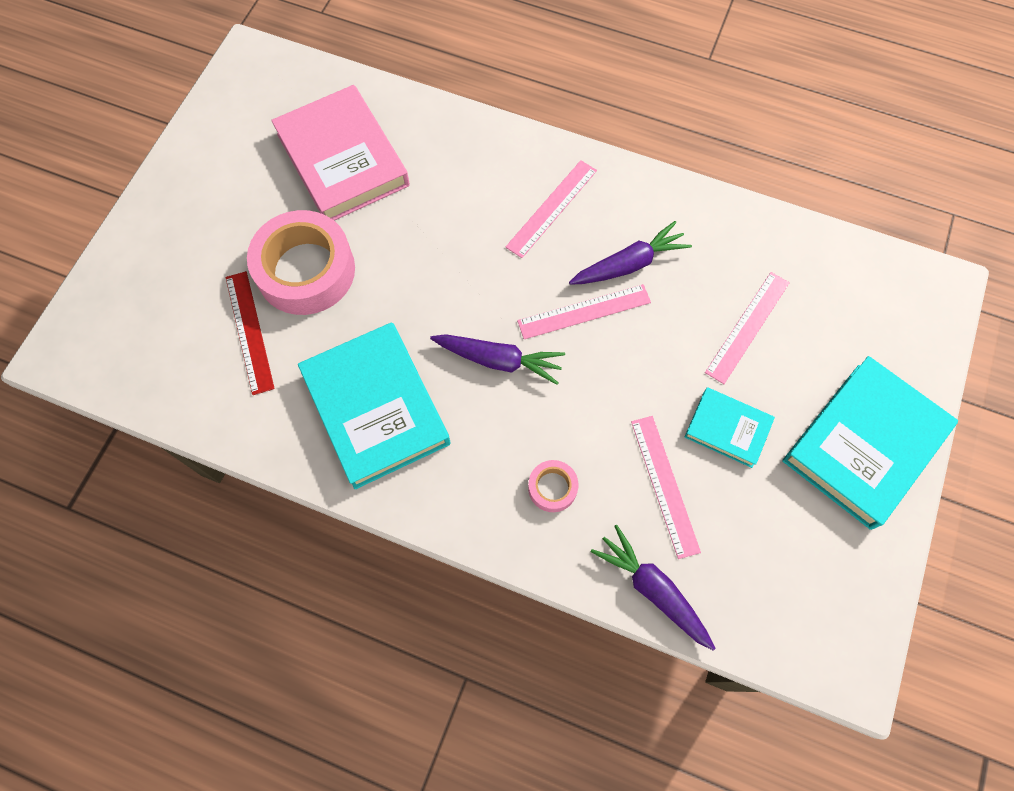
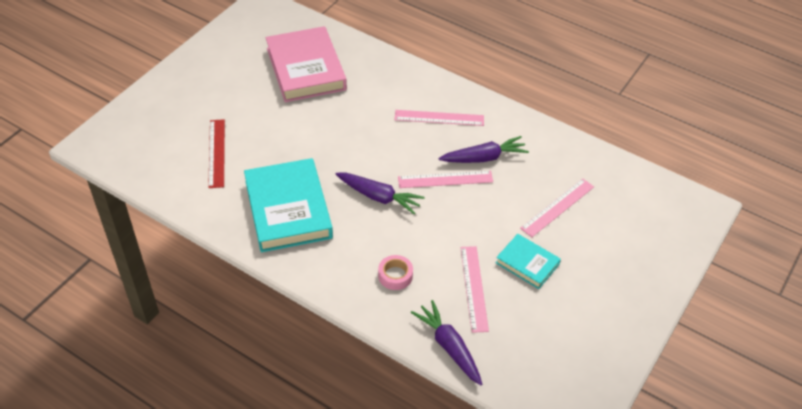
camera: 10 degrees right, 20 degrees down
pink tape [247,210,355,315] -> none
pink ruler [506,160,597,258] -> pink ruler turned 45 degrees clockwise [394,110,484,126]
turquoise book [782,356,958,530] -> none

